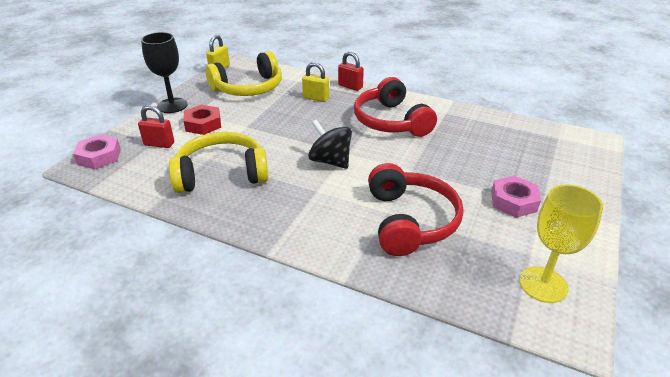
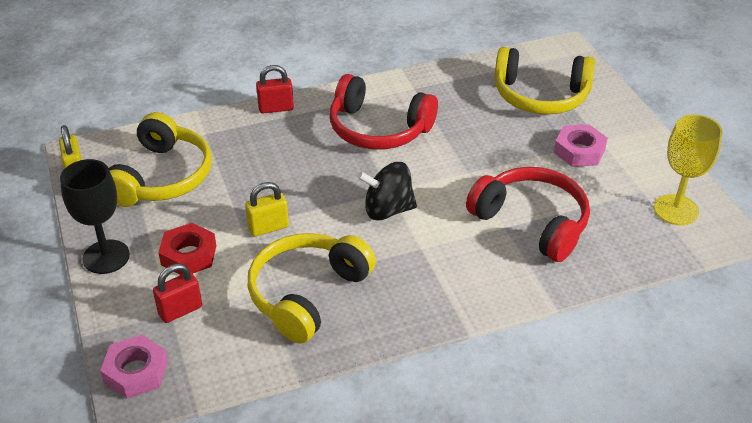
camera: 45 degrees left, 5 degrees up
yellow padlock [302,62,329,102] -> yellow padlock moved to [245,182,289,237]
none -> yellow headphones [494,47,595,114]

